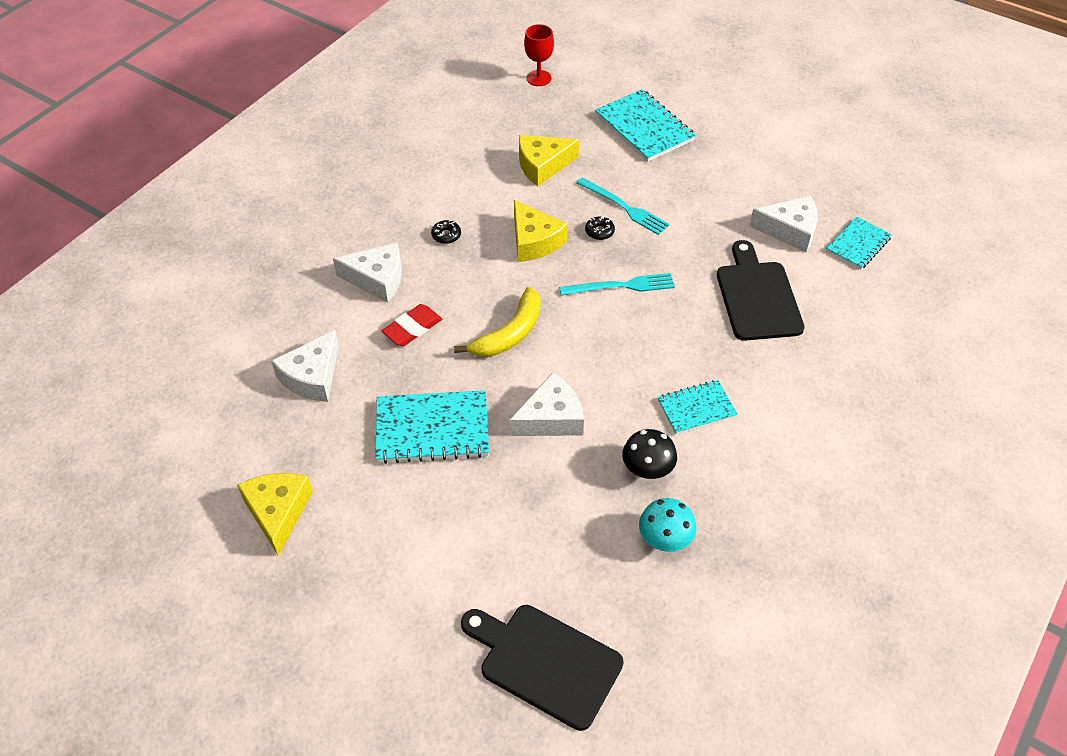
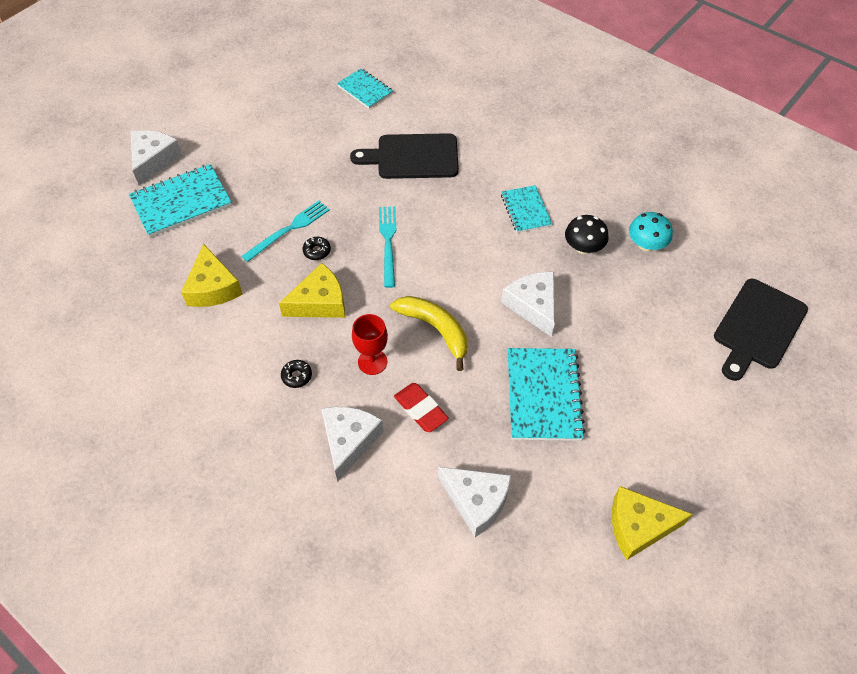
camera: 85 degrees left, 5 degrees up
red goblet [524,24,554,86] -> red goblet moved to [352,314,388,375]
white cheese [749,196,818,252] -> white cheese moved to [131,130,182,186]

